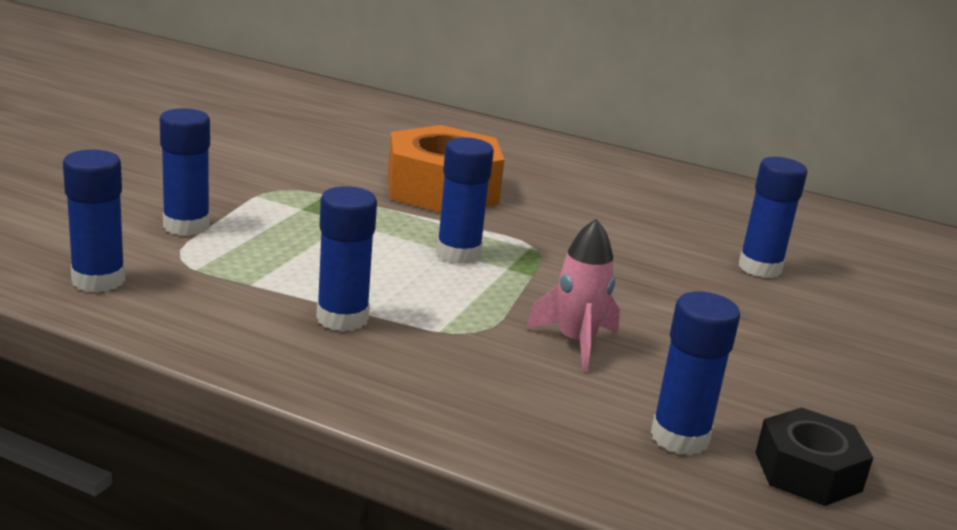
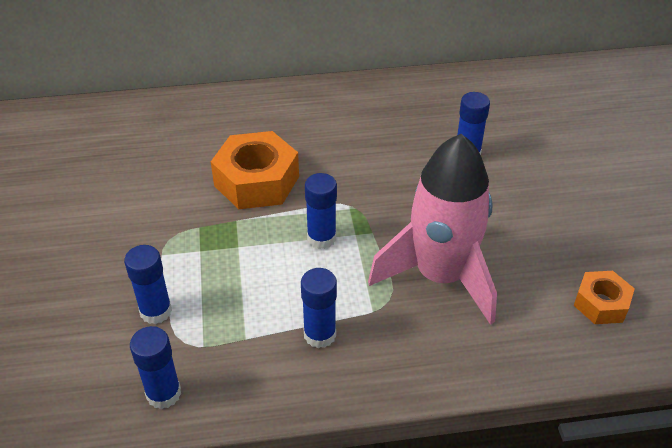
camera: 30 degrees left, 20 degrees up
pink rocket [526,219,620,372] -> pink rocket [368,134,497,325], size x2.26
blue glue stick [651,292,740,456] -> none
black nut [755,407,874,506] -> orange nut [573,271,635,324]

